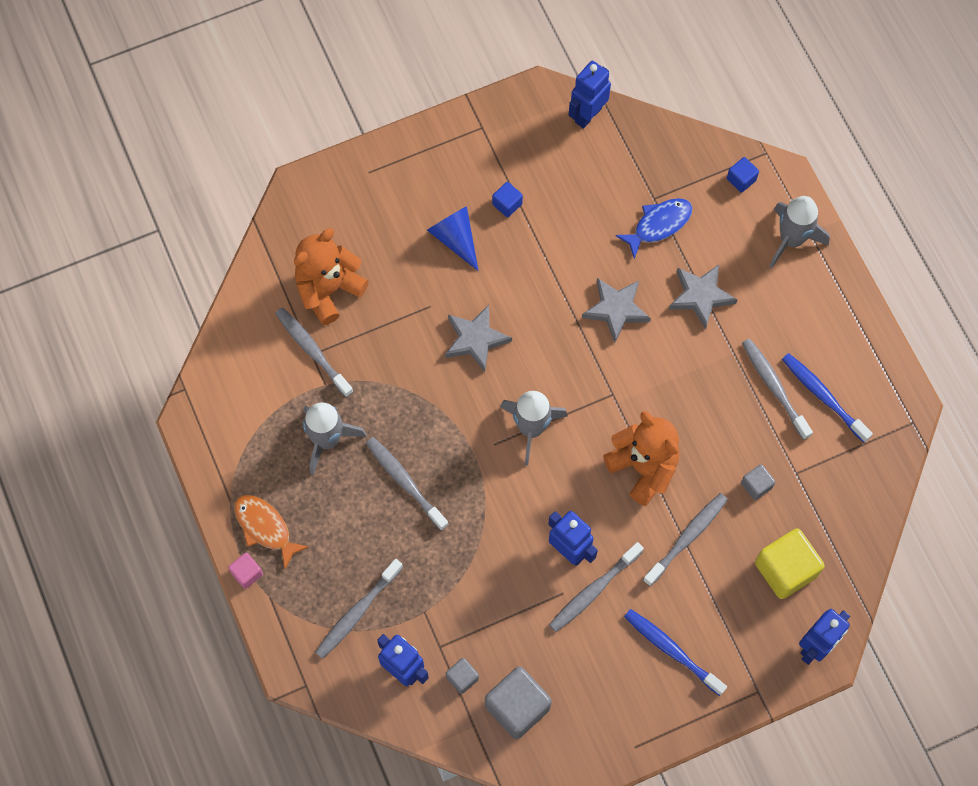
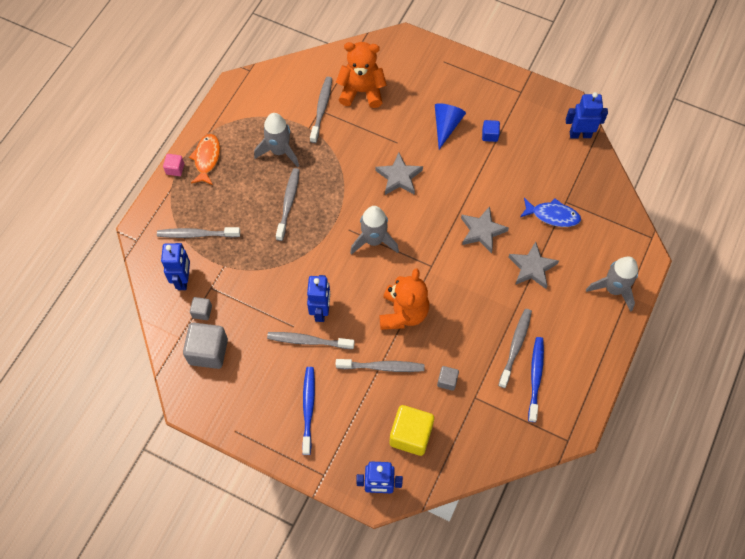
camera: 50 degrees right, 5 degrees down
blue cube [727,157,759,192] -> none

